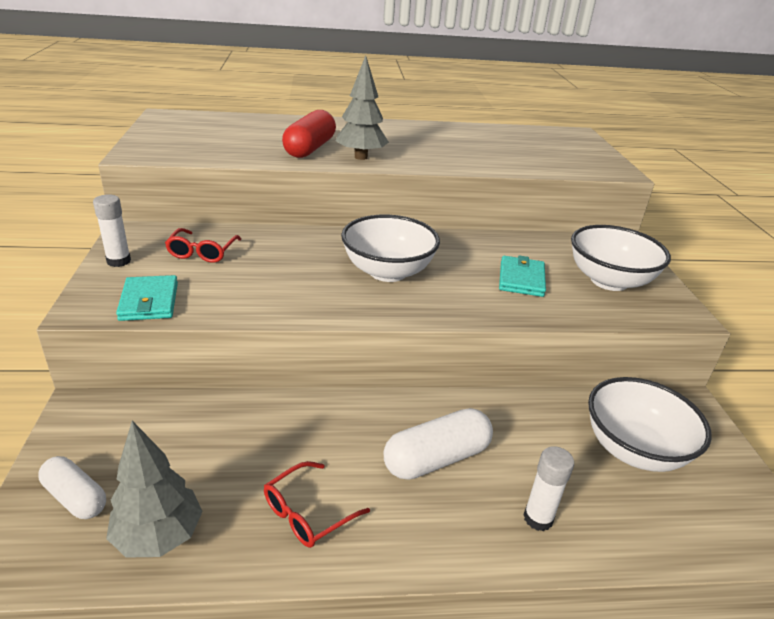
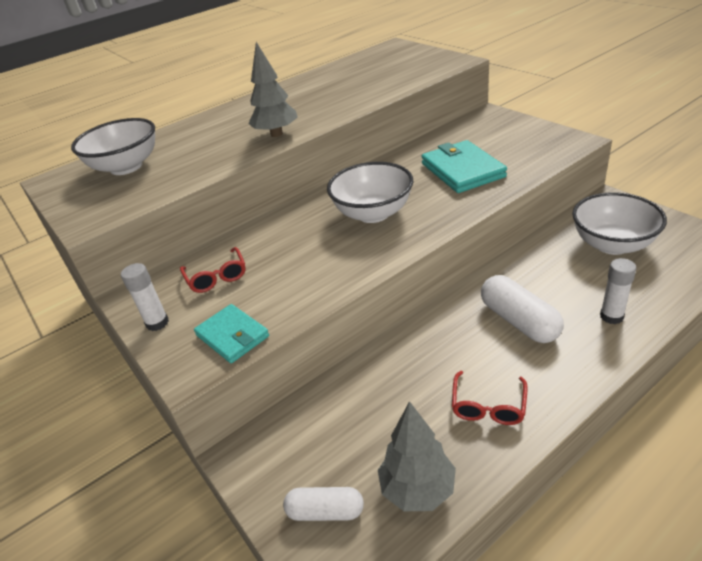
camera: 25 degrees left, 5 degrees up
red capsule [282,110,336,158] -> none
white capsule [384,408,493,480] -> white capsule turned 60 degrees counterclockwise [481,275,564,343]
turquoise wallet [499,255,546,297] -> turquoise wallet [421,140,507,193], size x1.54
white bowl [571,225,671,291] -> white bowl moved to [71,118,155,175]

